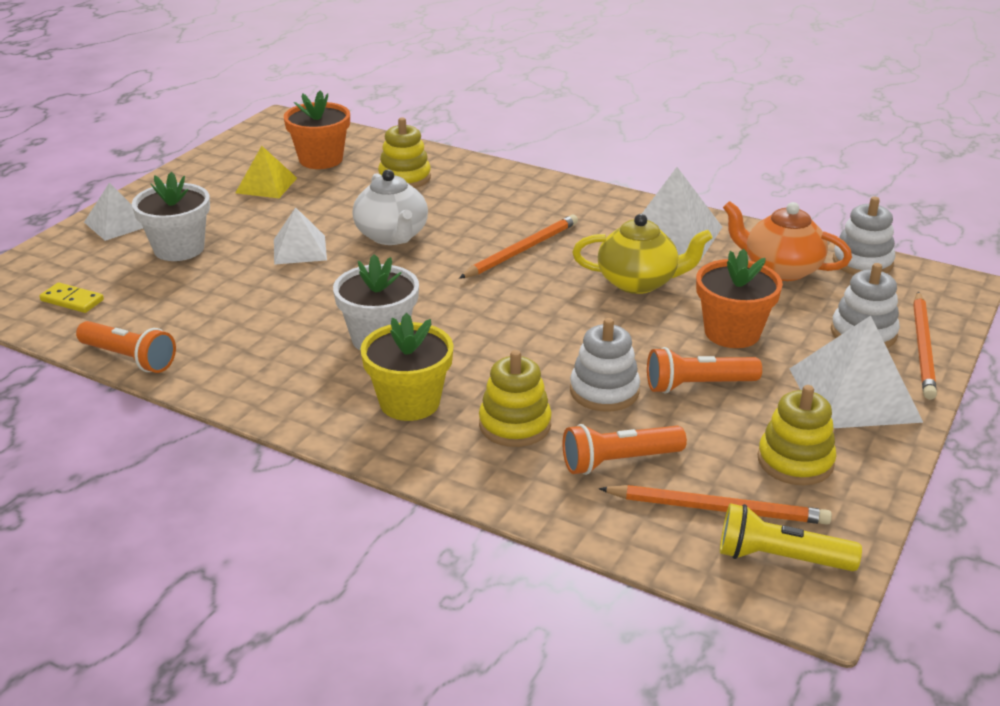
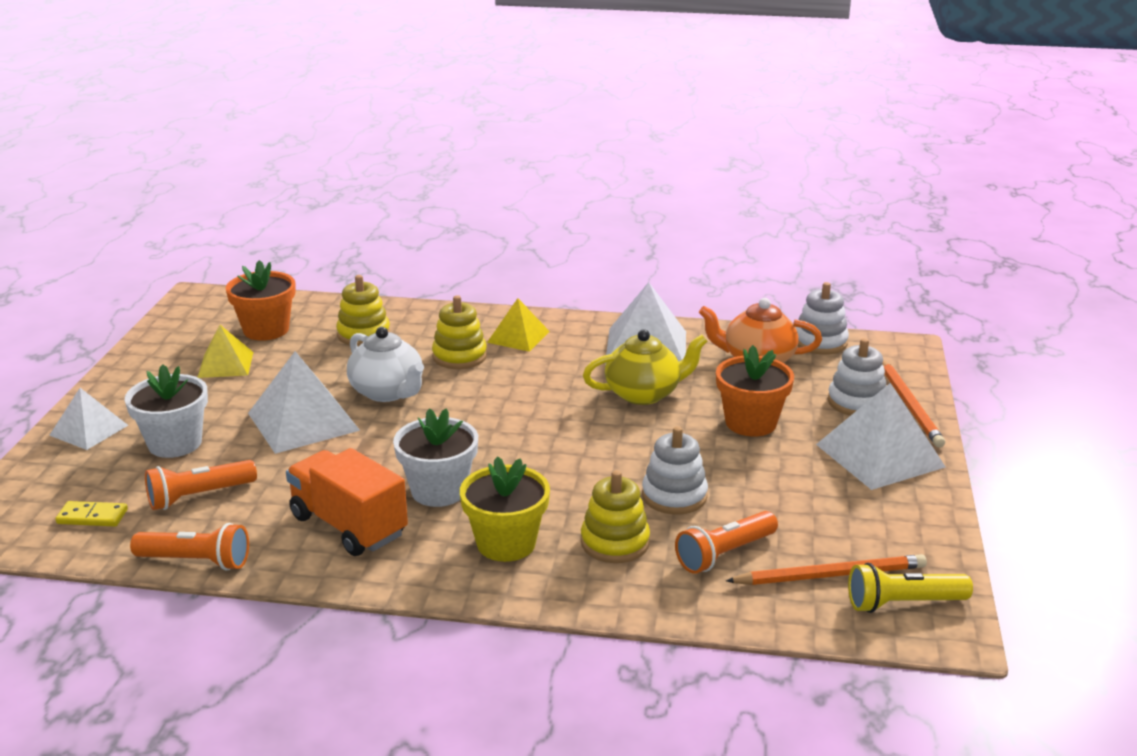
camera: 20 degrees left, 5 degrees down
white pyramid [274,207,327,265] -> white pyramid [248,351,360,454], size x1.64
orange pencil [459,215,578,279] -> none
orange flashlight [647,347,762,394] -> orange flashlight moved to [145,460,257,510]
yellow stacking toy [758,385,836,485] -> yellow stacking toy moved to [432,295,487,369]
none -> orange truck [286,448,408,556]
none -> yellow pyramid [487,298,550,352]

